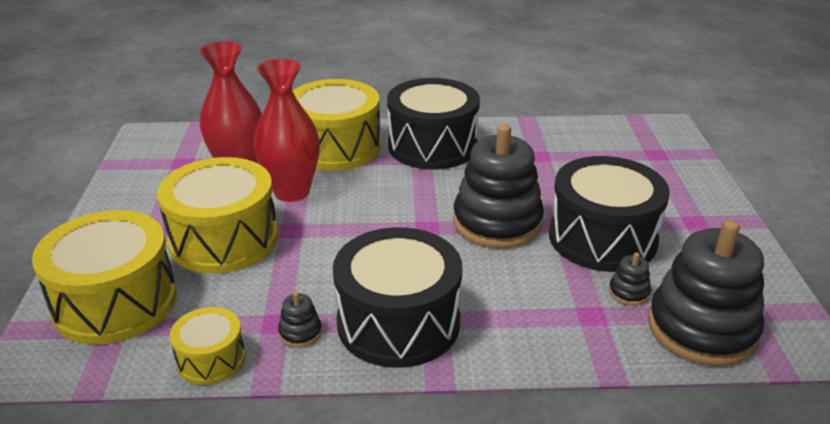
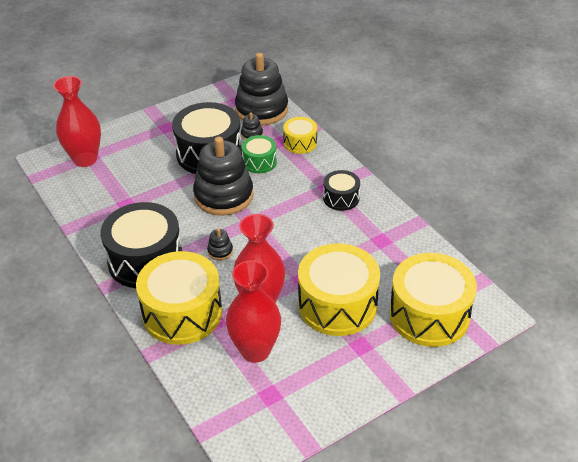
camera: 120 degrees left, 10 degrees up
yellow drum [170,307,245,385] -> yellow drum moved to [283,117,317,154]
black stacking toy [278,291,322,348] -> black stacking toy moved to [207,228,233,260]
black drum [333,227,462,368] -> black drum [323,170,360,211], size x0.52
none -> red vase [53,76,101,167]
none -> green drum [241,135,277,173]

